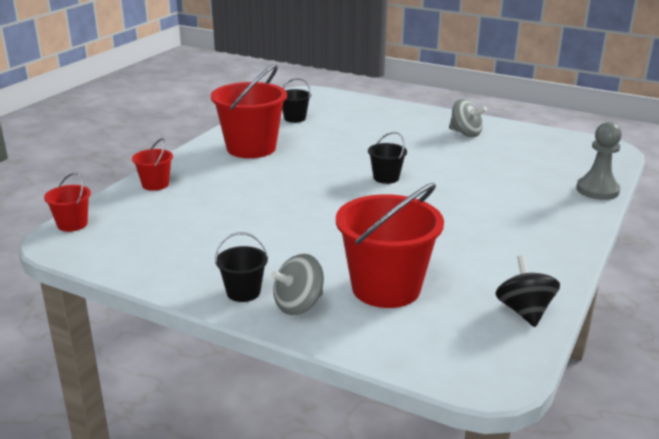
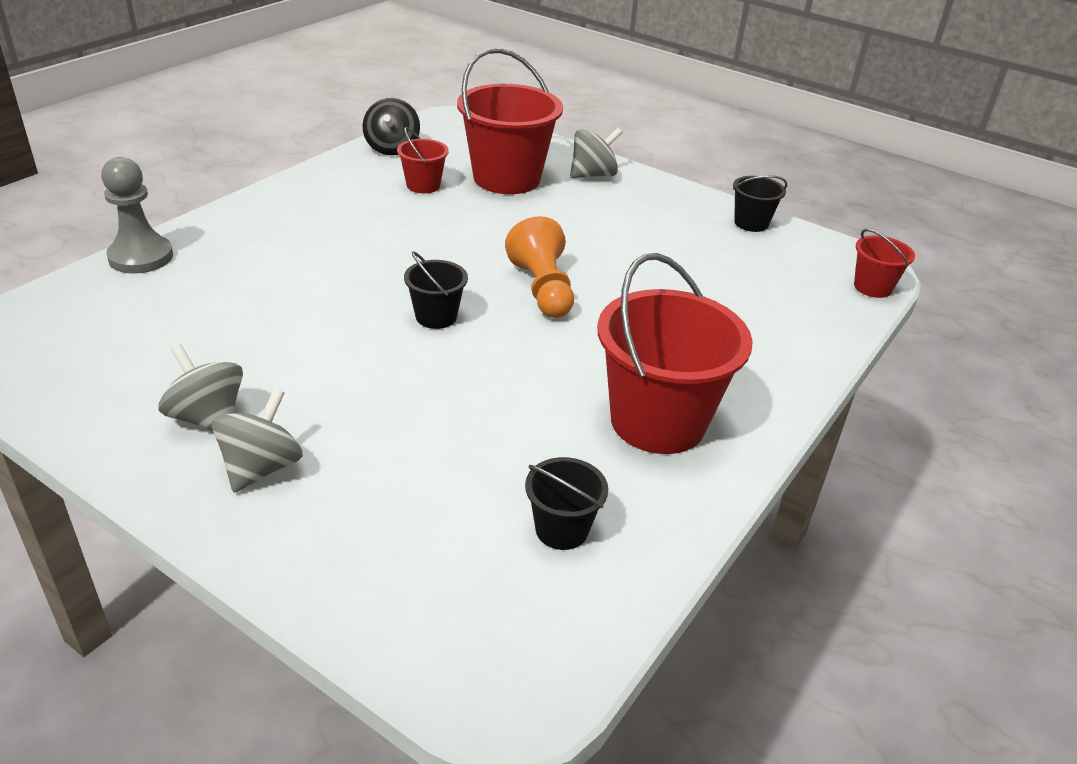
camera: 175 degrees left, 10 degrees up
red bucket [132,138,173,191] -> red bucket moved to [397,127,449,193]
black bucket [215,232,268,302] -> black bucket moved to [733,175,787,232]
none -> grey spinning top [212,389,303,493]
none -> orange pawn [505,216,574,318]

